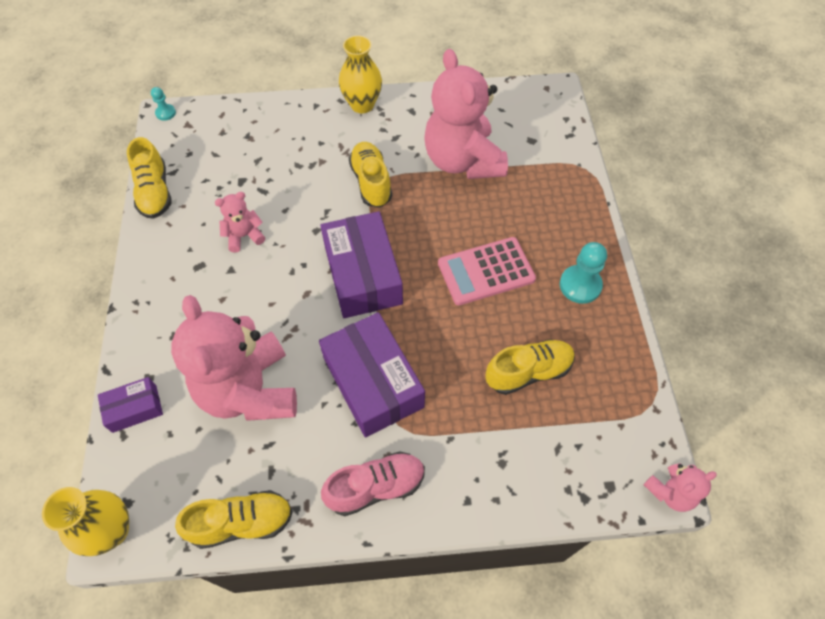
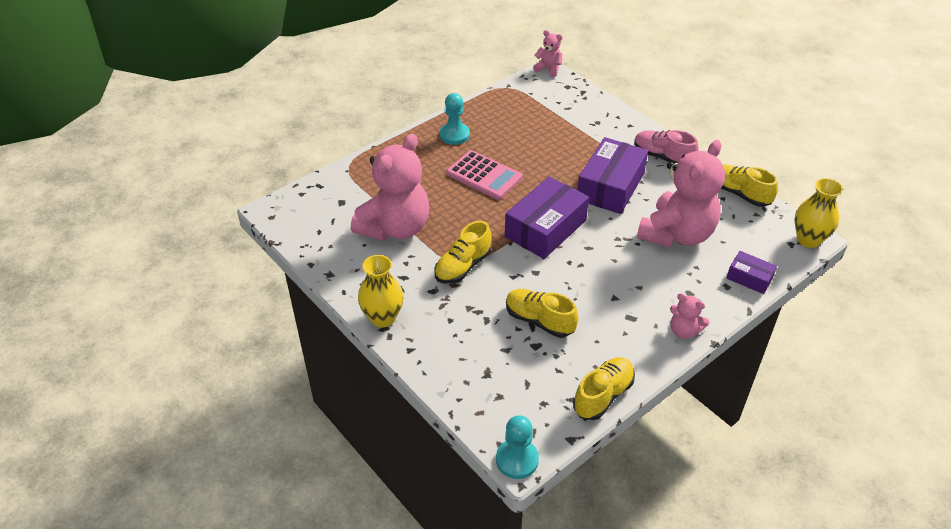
camera: 125 degrees left, 15 degrees down
turquoise pawn [151,87,176,121] -> turquoise pawn [496,415,539,479], size x1.79
pink teddy bear [215,192,265,253] -> pink teddy bear moved to [670,293,709,339]
yellow shoe [485,339,575,395] -> yellow shoe moved to [506,289,579,338]

